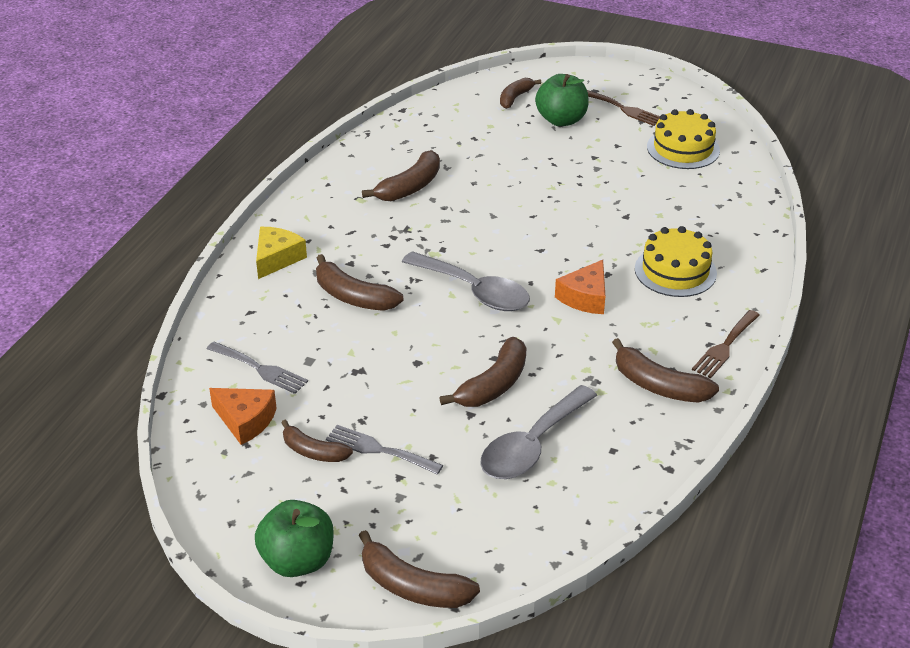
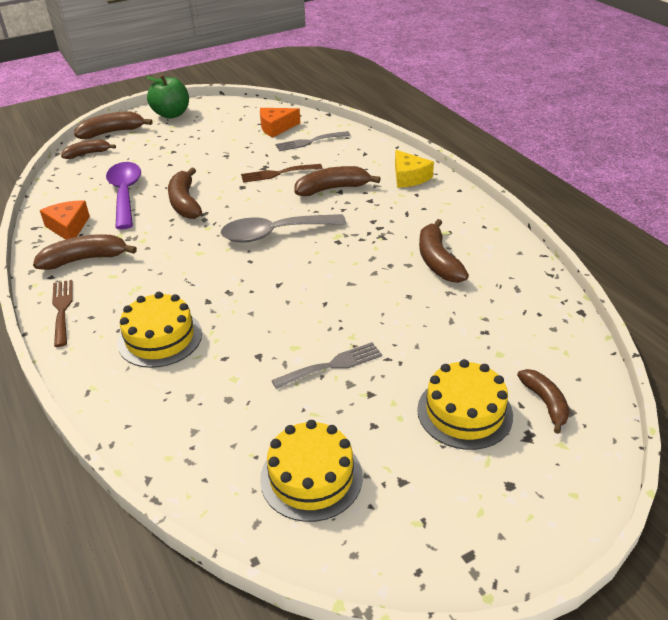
camera: 130 degrees right, 0 degrees up
brown banana [281,419,353,462] -> brown banana moved to [61,139,116,159]
grey fork [326,425,443,475] -> grey fork moved to [272,342,382,389]
grey spoon [480,385,598,479] -> purple spoon [106,162,141,229]
green apple [535,74,589,126] -> yellow cake [417,359,513,450]
orange cheese [555,260,605,314] -> orange cheese moved to [40,201,90,240]
brown fork [587,90,660,126] -> brown fork moved to [241,164,323,183]

